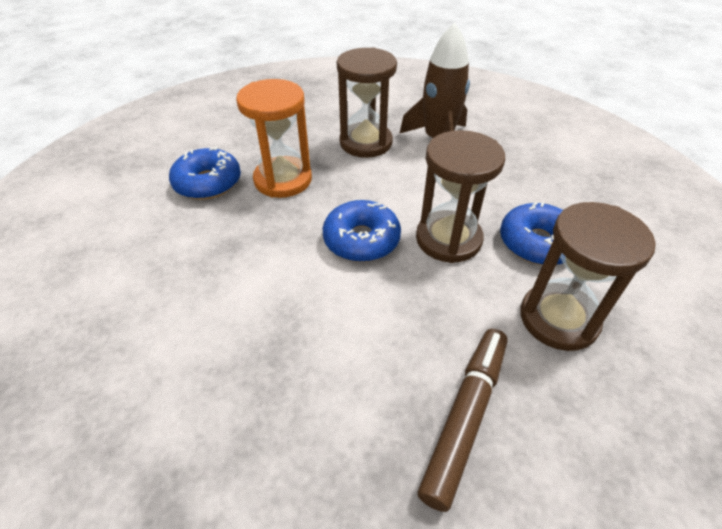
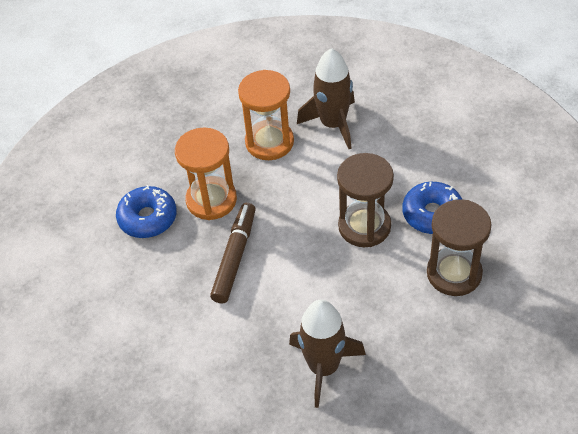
camera: 10 degrees left, 5 degrees up
blue donut [323,200,401,262] -> none
brown hourglass [337,47,397,158] -> orange hourglass [238,70,294,160]
brown marker [418,329,508,512] -> brown marker moved to [210,203,256,303]
none -> brown rocket [289,300,366,408]

